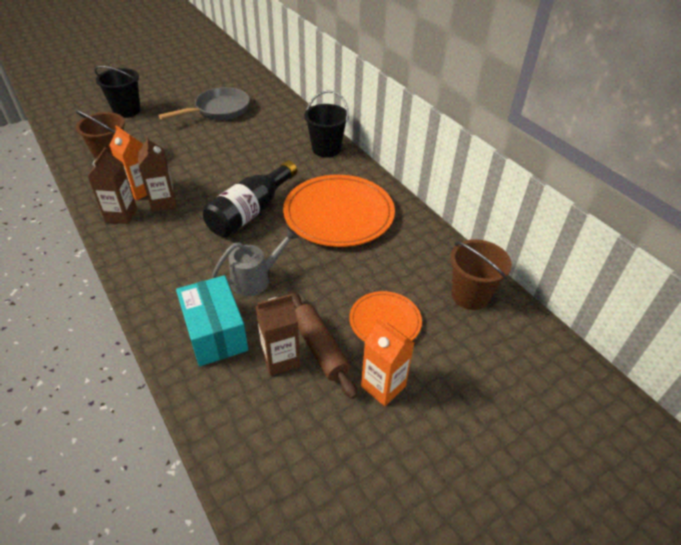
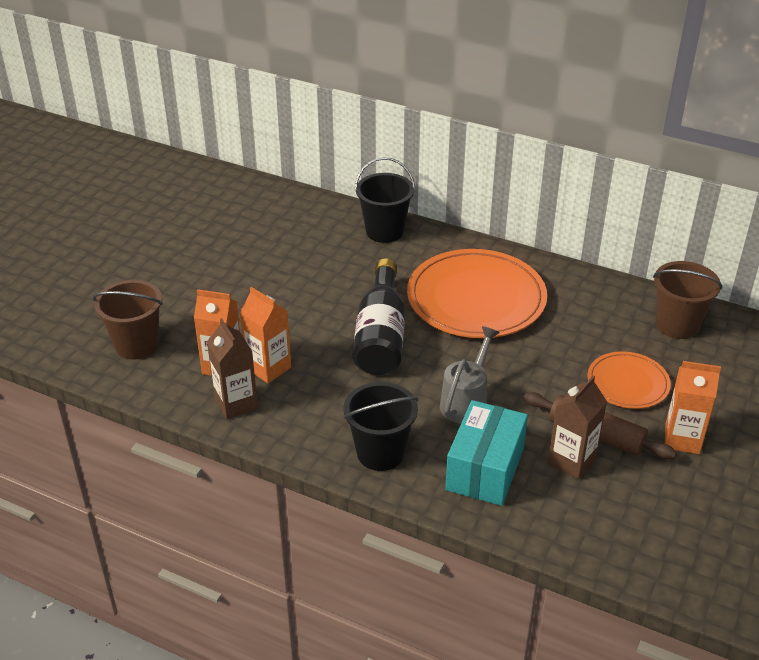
camera: 30 degrees left, 5 degrees down
black bucket [94,66,141,118] -> black bucket moved to [344,382,418,471]
brown carton [138,136,177,212] -> orange carton [240,287,291,383]
grey pan [158,87,250,120] -> none
turquoise box [176,275,248,366] -> turquoise box turned 75 degrees clockwise [445,400,528,506]

